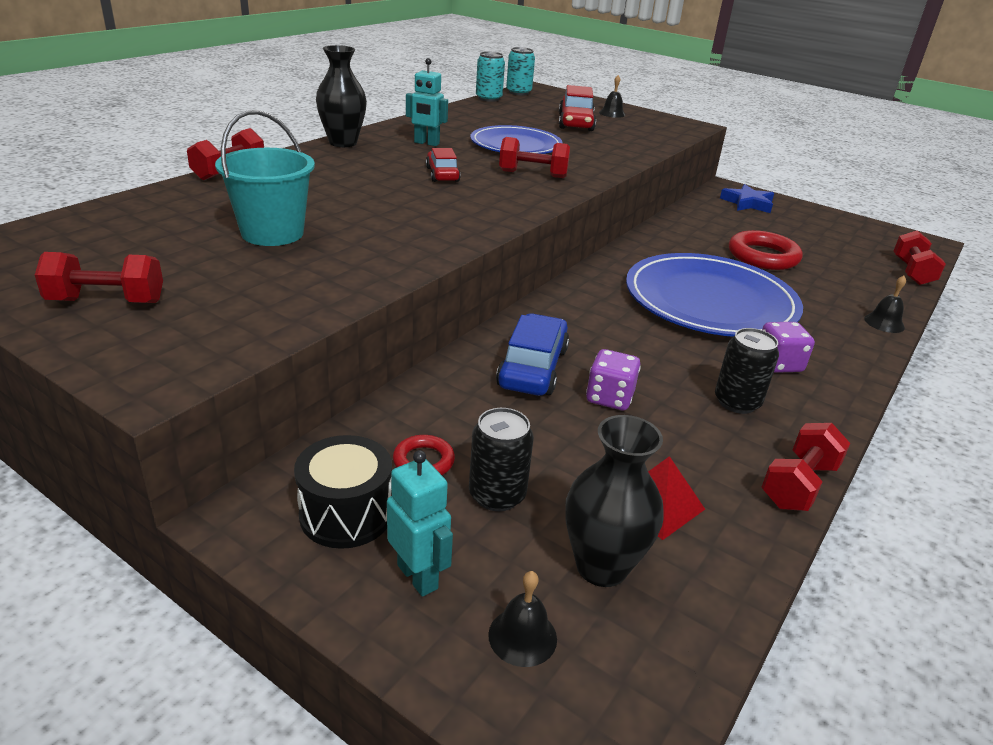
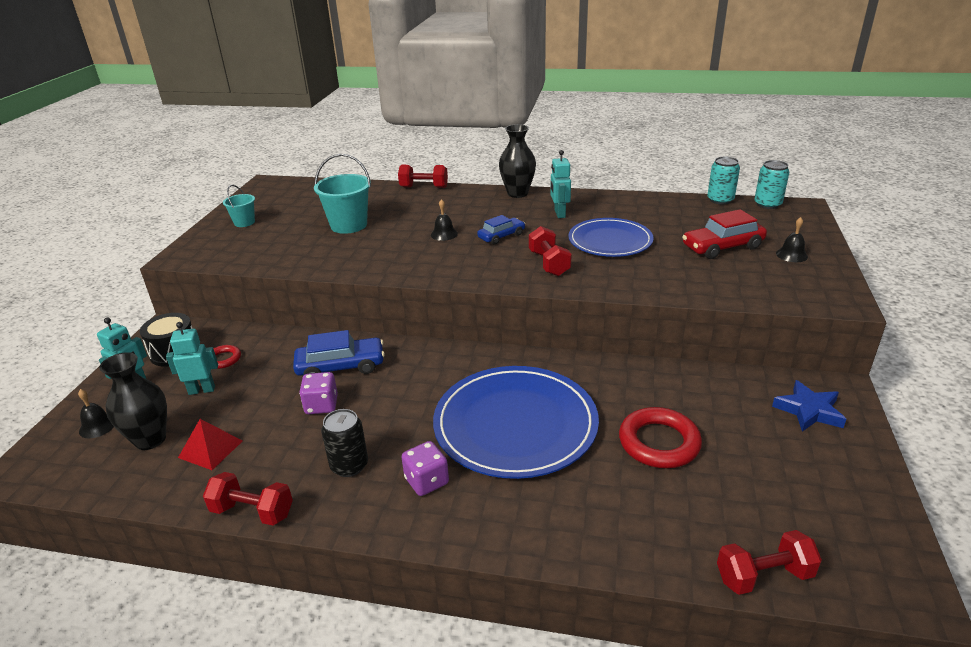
camera: 70 degrees right, 0 degrees up
red dumbbell [35,252,163,303] -> turquoise bucket [223,185,255,227]
red car [426,148,461,182] -> blue car [477,215,525,244]
black can [469,408,534,511] -> turquoise robot [166,322,218,395]
black bell [864,276,906,333] -> black bell moved to [431,199,458,241]

